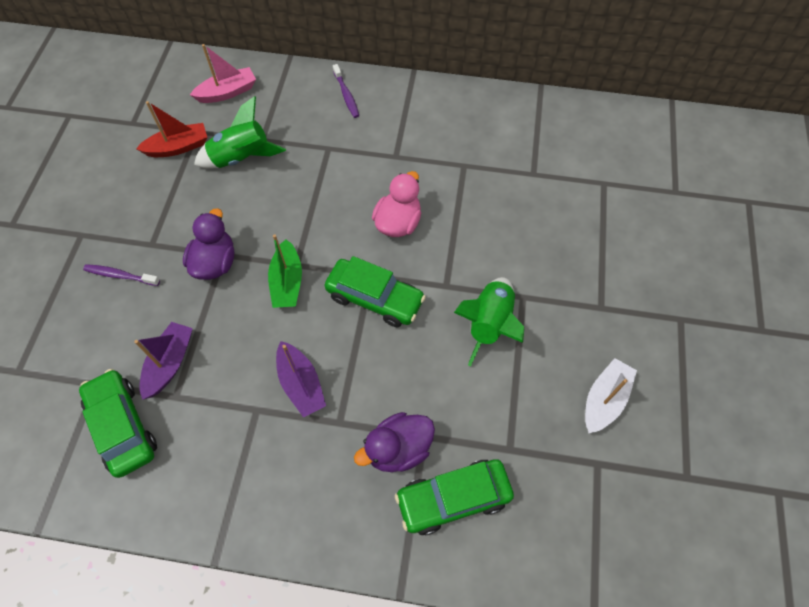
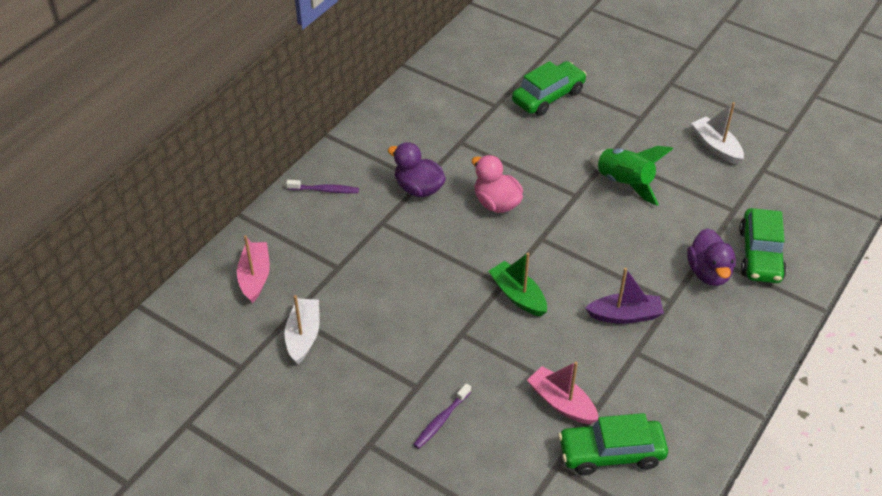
camera: 65 degrees left, 15 degrees down
purple boat [134,322,193,400] -> pink boat [527,362,598,424]
red boat [136,101,207,157] -> white boat [284,295,320,364]
purple duck [183,208,234,280] -> purple duck moved to [388,142,446,197]
green rocket [194,96,286,169] -> none
green boat [268,234,302,308] -> green boat turned 150 degrees counterclockwise [488,253,547,317]
green car [324,256,426,327] -> green car moved to [512,61,587,116]

